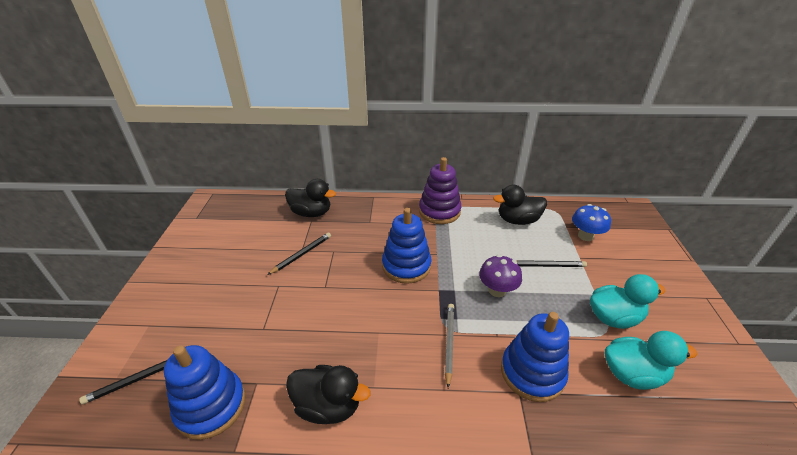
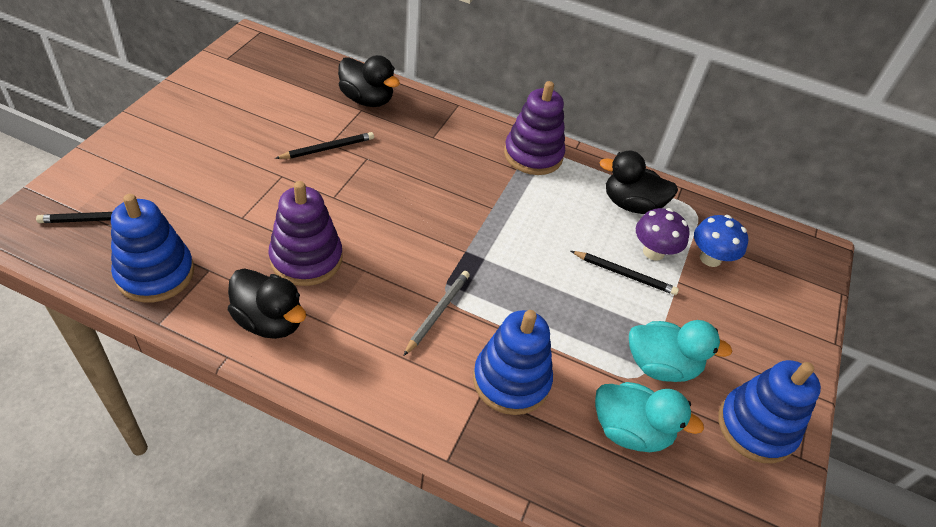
camera: 15 degrees right, 10 degrees up
blue stacking toy [382,208,431,284] -> blue stacking toy moved to [718,360,821,463]
purple mushroom [479,255,522,297] -> purple mushroom moved to [636,208,690,261]
none -> purple stacking toy [268,181,343,286]

